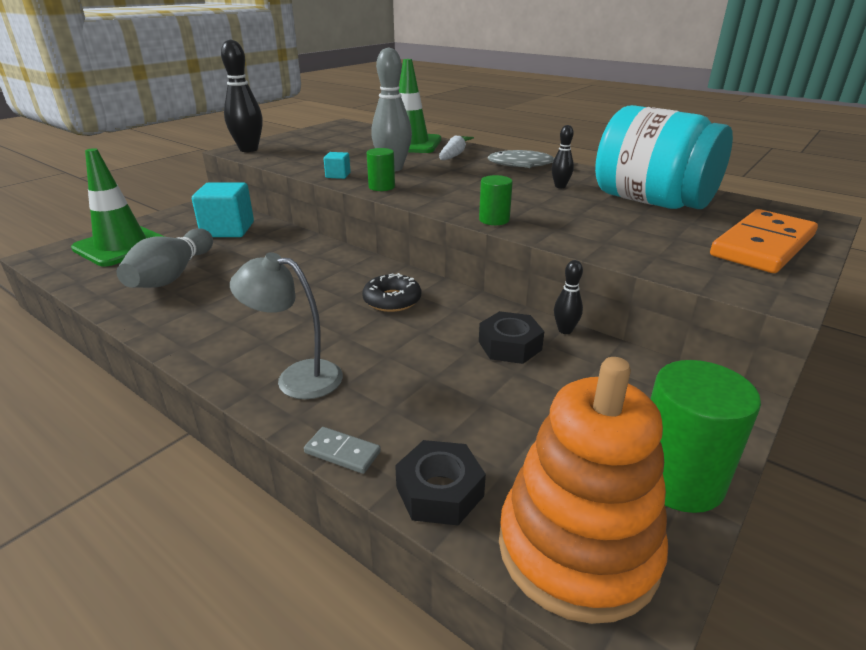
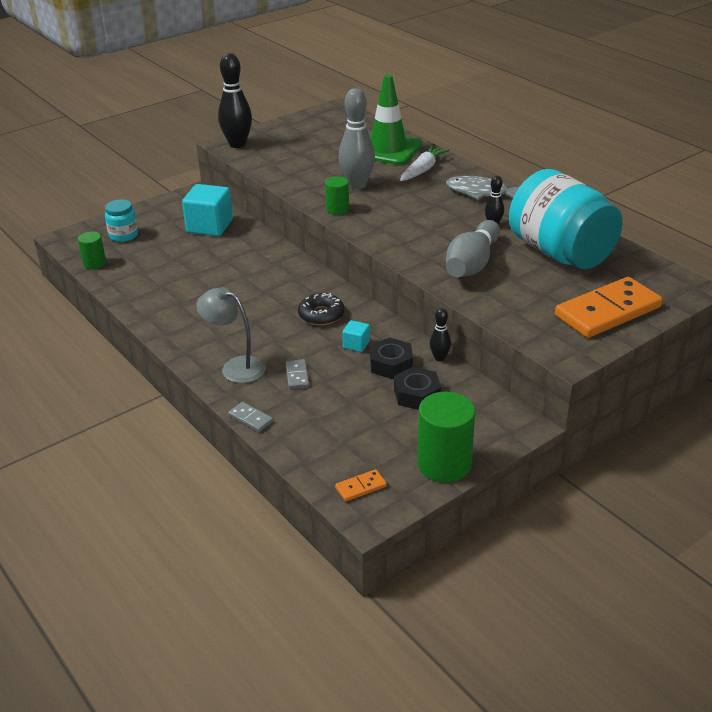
camera: 15 degrees right, 5 degrees up
green traffic cone [71,148,165,267] -> turquoise jar [105,199,138,242]
grey bowling pin [117,228,213,288] -> grey bowling pin moved to [446,220,500,277]
turquoise cube [324,152,351,179] -> turquoise cube moved to [342,320,370,352]
black nut [395,440,486,525] -> black nut moved to [394,367,441,410]
green cylinder [479,175,513,225] -> green cylinder moved to [78,232,106,269]
orange stacking toy [499,357,668,624] -> orange domino [335,469,387,502]
none -> grey domino [285,359,309,389]

